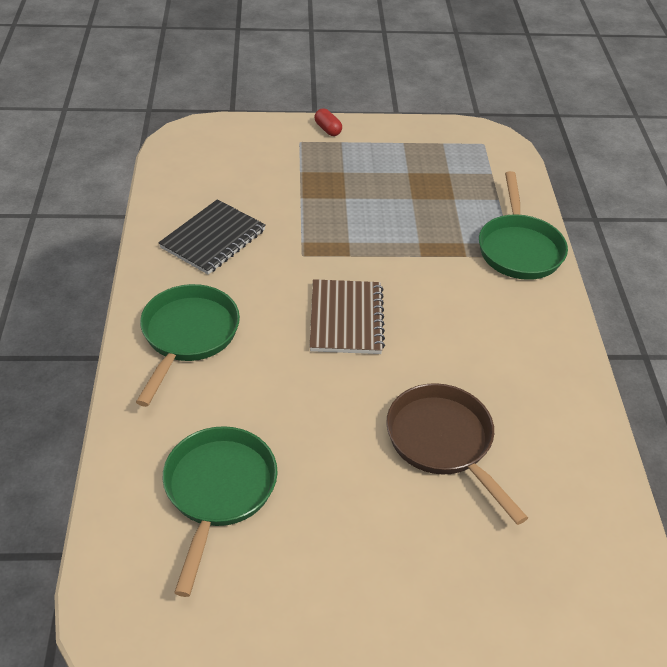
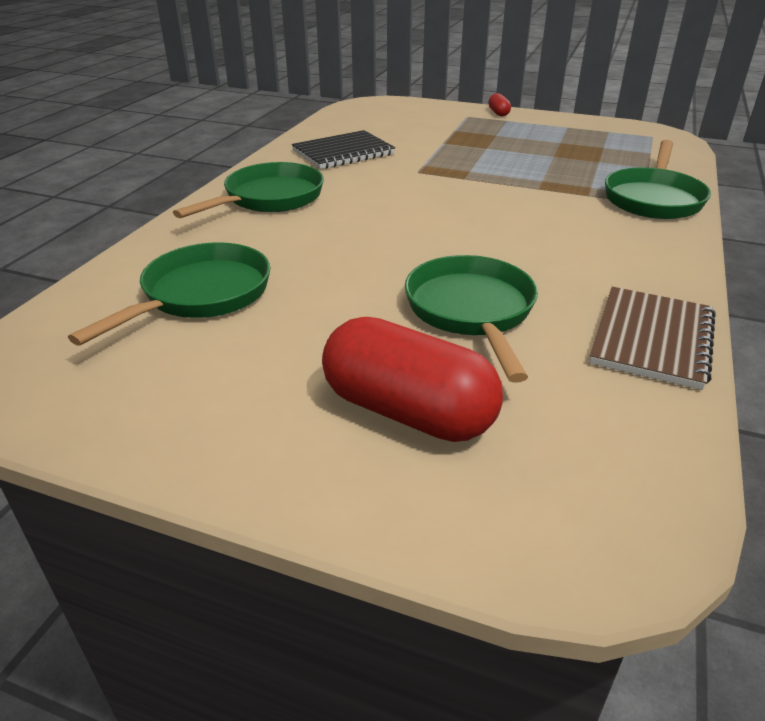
camera: 25 degrees right, 10 degrees down
brown notebook [310,279,385,354] -> brown notebook moved to [589,287,716,390]
brown pan [386,383,528,525] -> green pan [405,255,538,383]
none -> red capsule [322,317,503,442]

